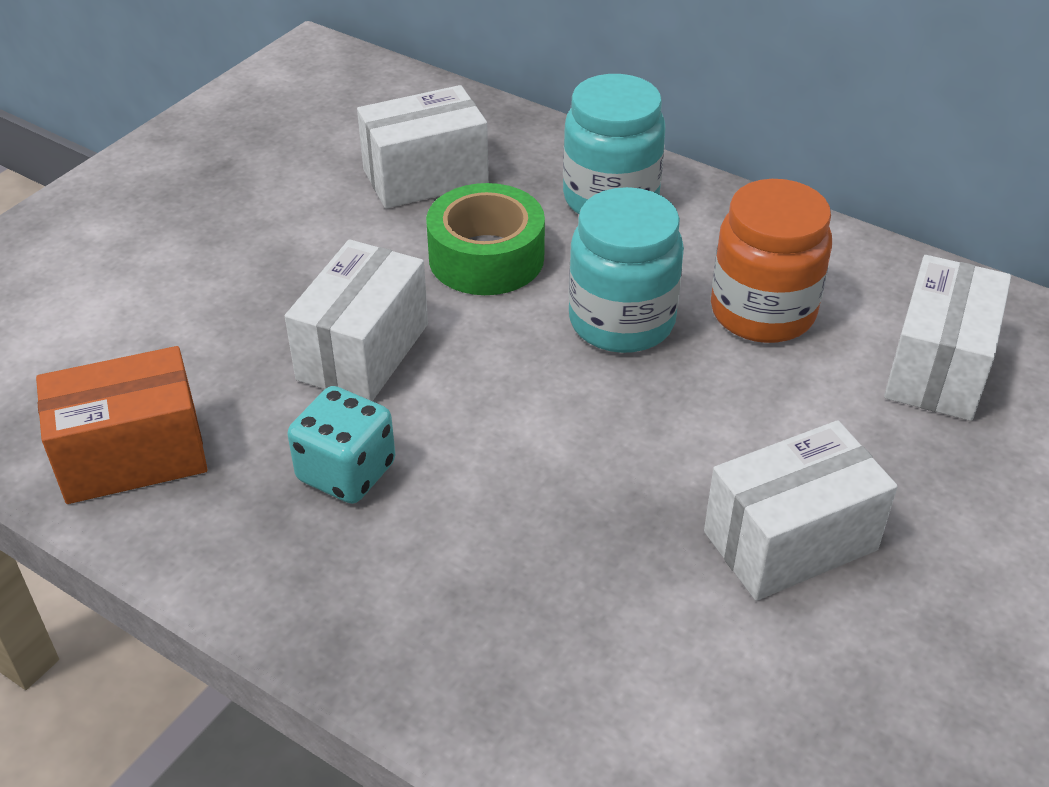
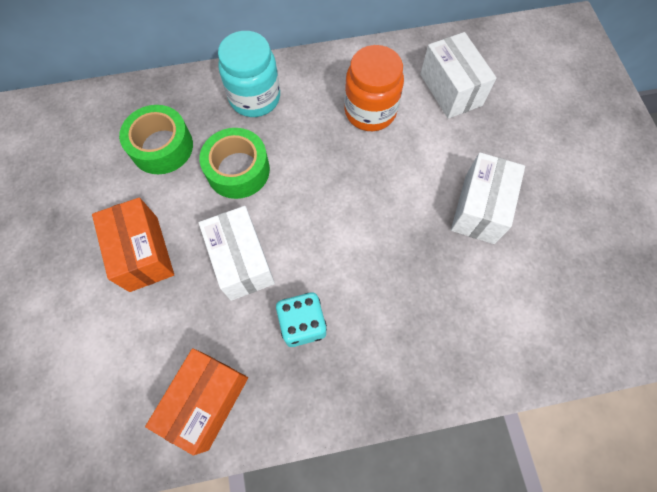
camera: 45 degrees left, 25 degrees up
white box [357,85,489,209] -> green tape [119,105,193,174]
turquoise jar [568,187,684,353] -> none
none -> orange box [92,197,174,292]

